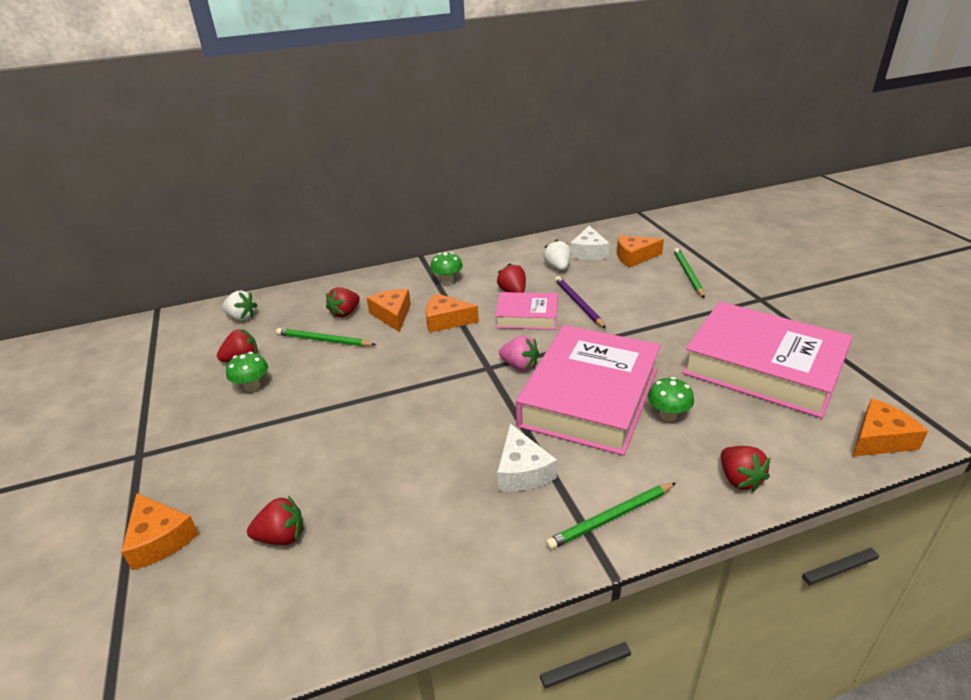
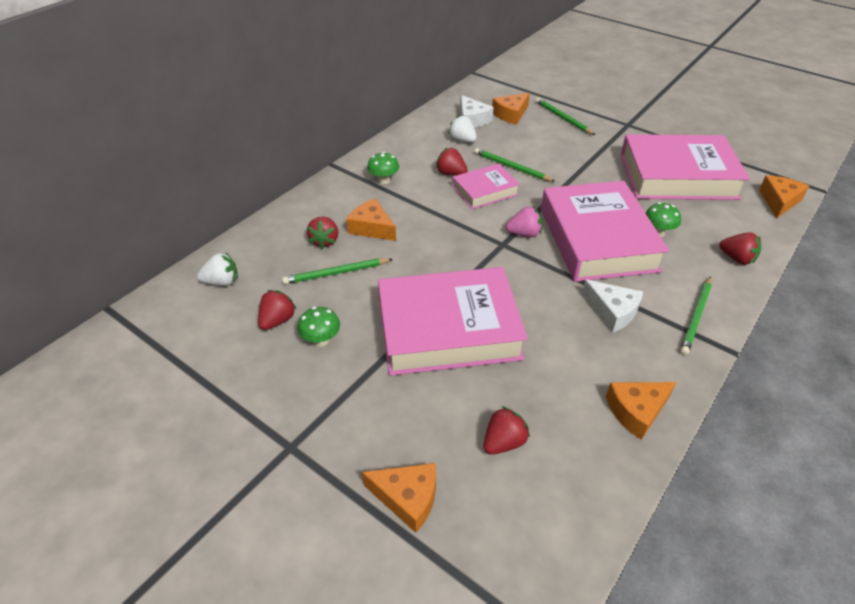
camera: 35 degrees left, 10 degrees up
orange cheese [426,293,479,333] -> orange cheese moved to [606,382,676,440]
purple pencil [555,276,606,328] -> green pencil [474,148,556,182]
none -> pink book [378,267,528,376]

